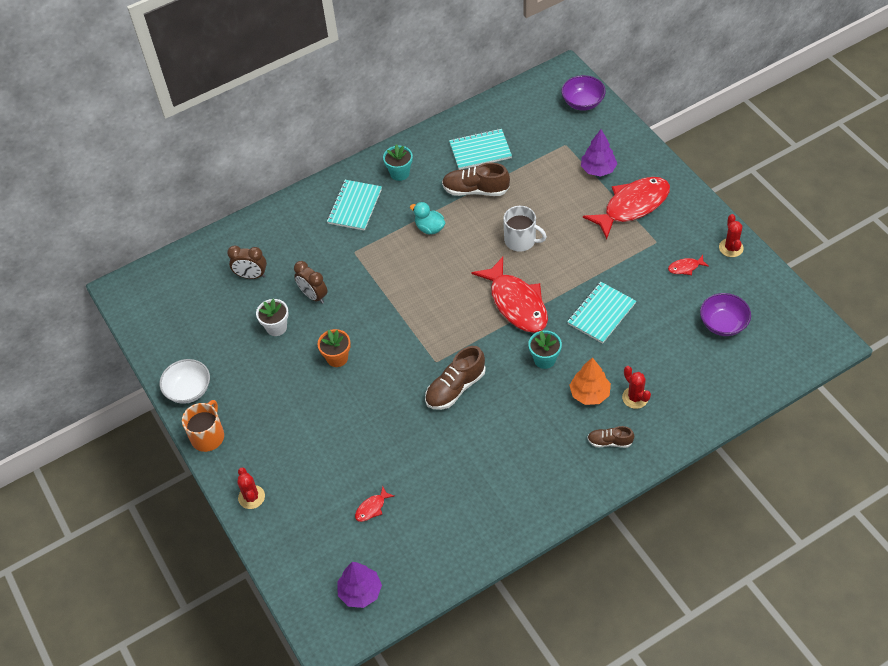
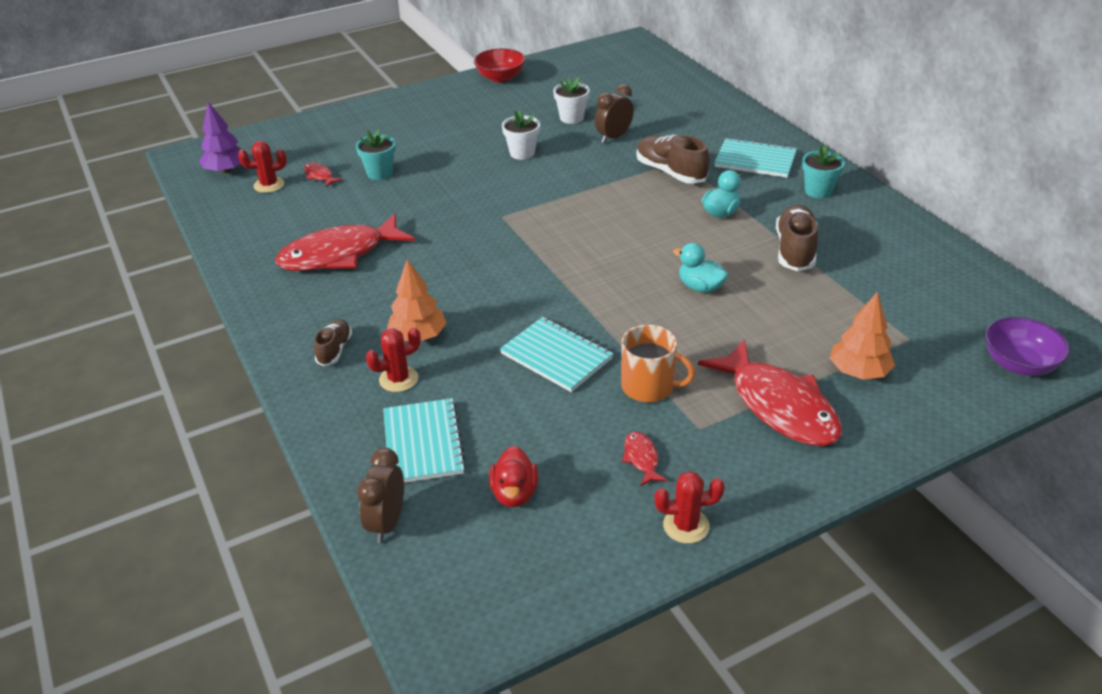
camera: 90 degrees right, 15 degrees down
white bowl [160,359,210,404] -> red bowl [474,48,525,83]
orange mug [182,400,224,452] -> orange mug moved to [621,325,695,402]
brown clock [227,246,267,279] -> brown clock moved to [357,448,404,543]
red cactus [237,468,265,509] -> red cactus moved to [238,141,287,193]
orange flower pot [317,329,351,367] -> white flower pot [502,110,540,160]
brown shoe [425,346,486,410] -> brown shoe moved to [636,135,710,184]
turquoise notebook [449,129,512,170] -> turquoise notebook moved to [383,398,466,483]
red fish [472,257,548,333] -> red fish moved to [275,214,415,271]
white mug [503,206,547,252] -> turquoise duck [673,243,728,293]
turquoise flower pot [528,330,562,369] -> turquoise flower pot moved to [356,129,396,180]
purple tree [581,129,617,177] -> orange tree [830,292,895,380]
purple bowl [700,293,751,336] -> red duck [489,446,538,507]

